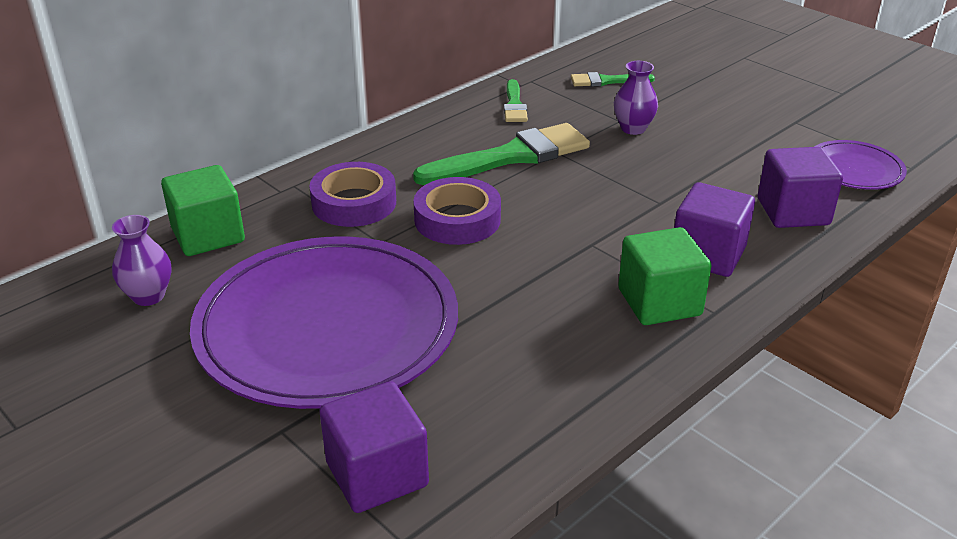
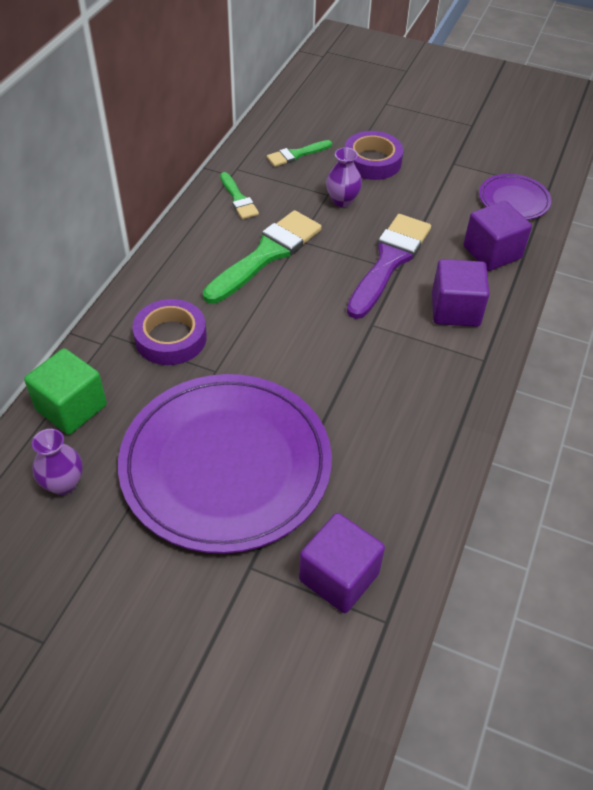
camera: 25 degrees left, 15 degrees up
purple tape [413,177,501,245] -> purple tape moved to [345,131,403,180]
green cube [618,227,711,325] -> none
none -> purple brush [347,214,431,319]

